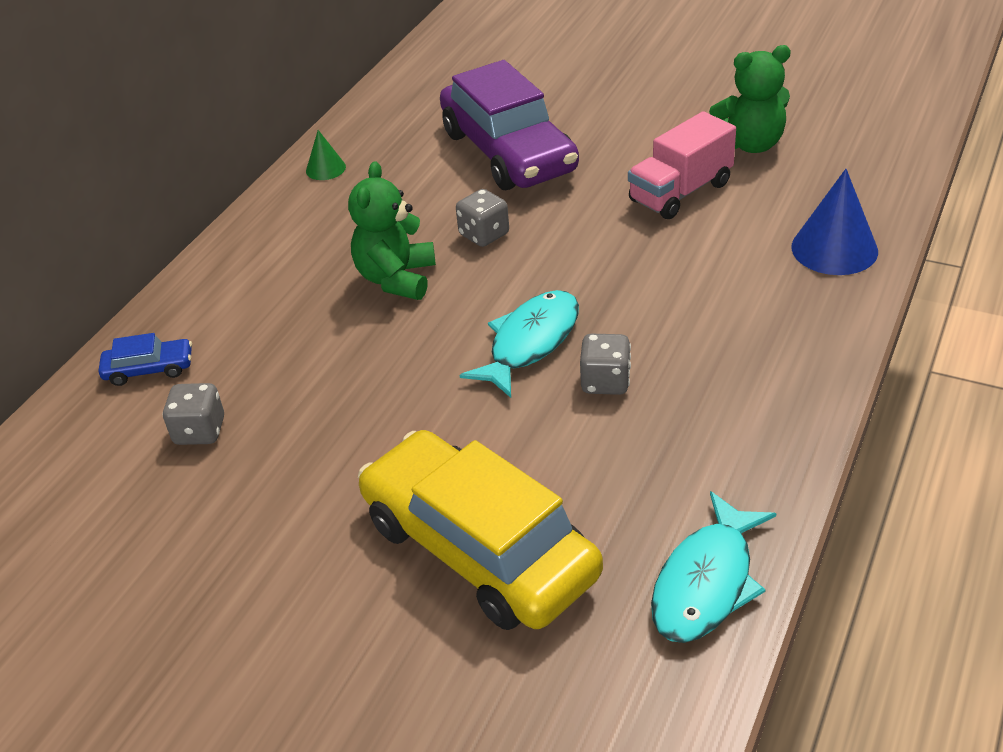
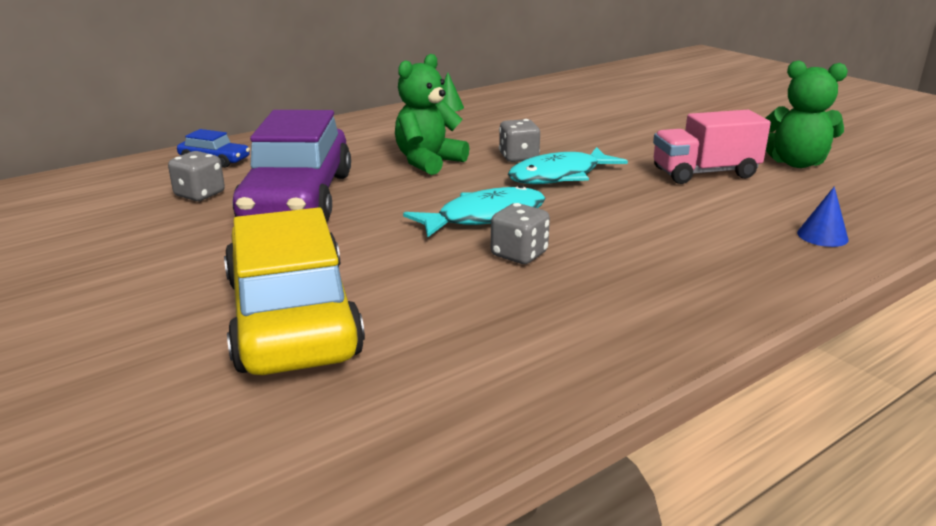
camera: 25 degrees right, 15 degrees down
purple car [440,60,579,190] -> purple car moved to [232,110,351,222]
turquoise fish [651,491,776,643] -> turquoise fish moved to [508,147,628,184]
blue cone [791,169,878,275] -> blue cone [797,186,849,247], size x0.55

